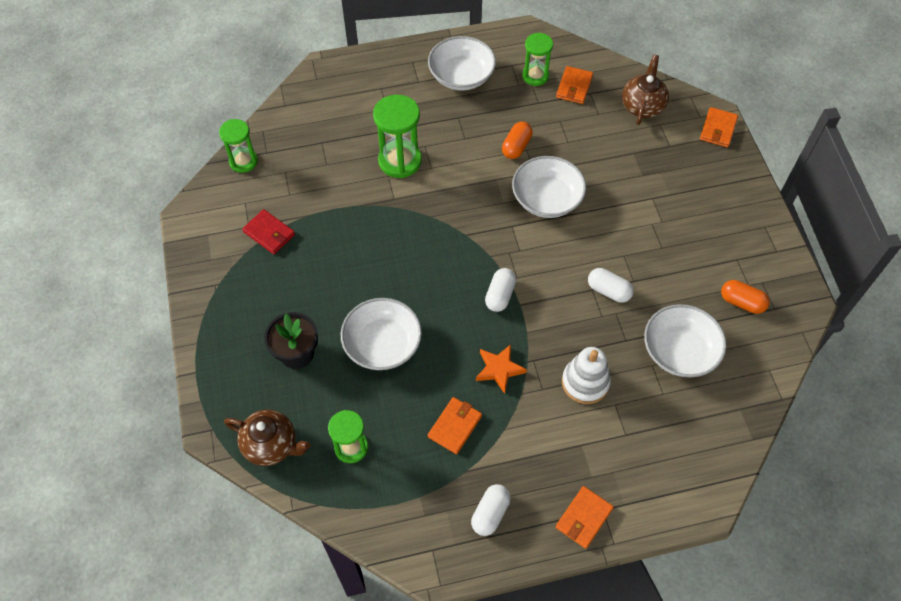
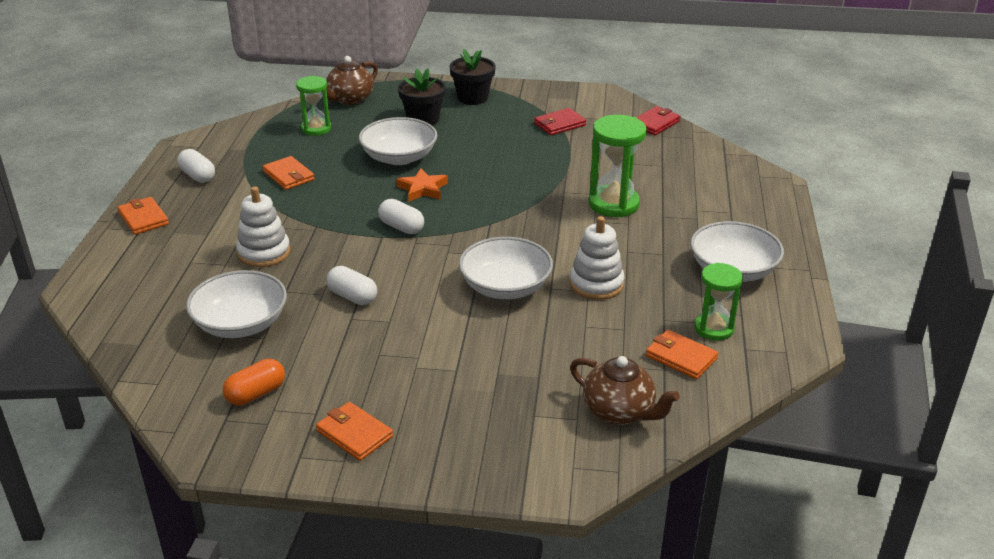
camera: 110 degrees right, 25 degrees down
green hourglass [219,119,258,173] -> red wallet [636,106,681,135]
orange star [476,344,527,394] -> orange star moved to [396,168,448,201]
orange capsule [502,122,533,159] -> white stacking toy [569,216,625,300]
white capsule [588,268,634,303] -> white capsule turned 75 degrees clockwise [326,266,377,305]
orange wallet [700,107,738,148] -> orange wallet moved to [316,402,393,461]
none -> black flower pot [450,49,496,105]

